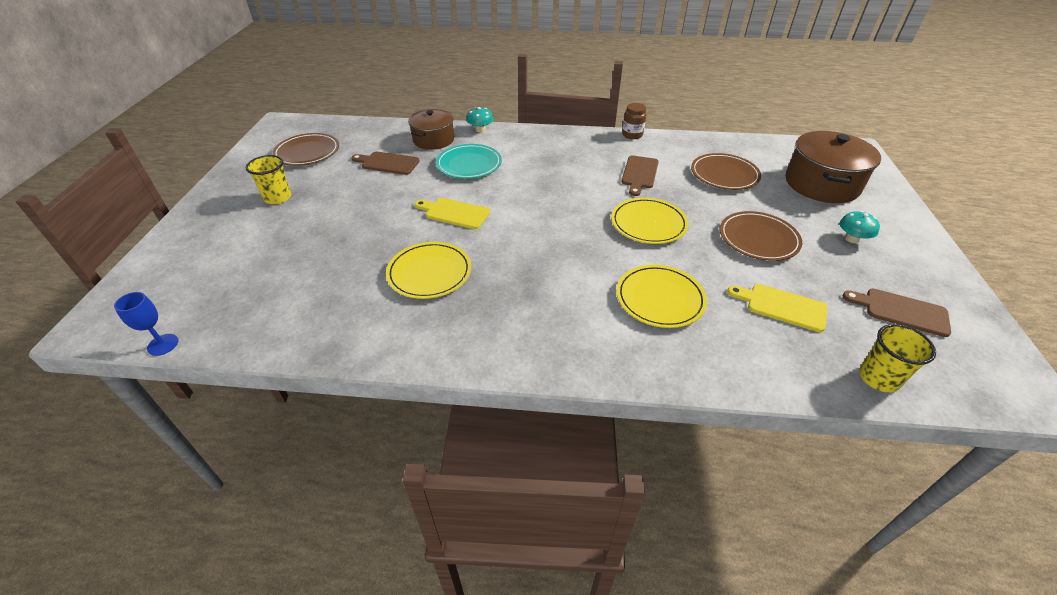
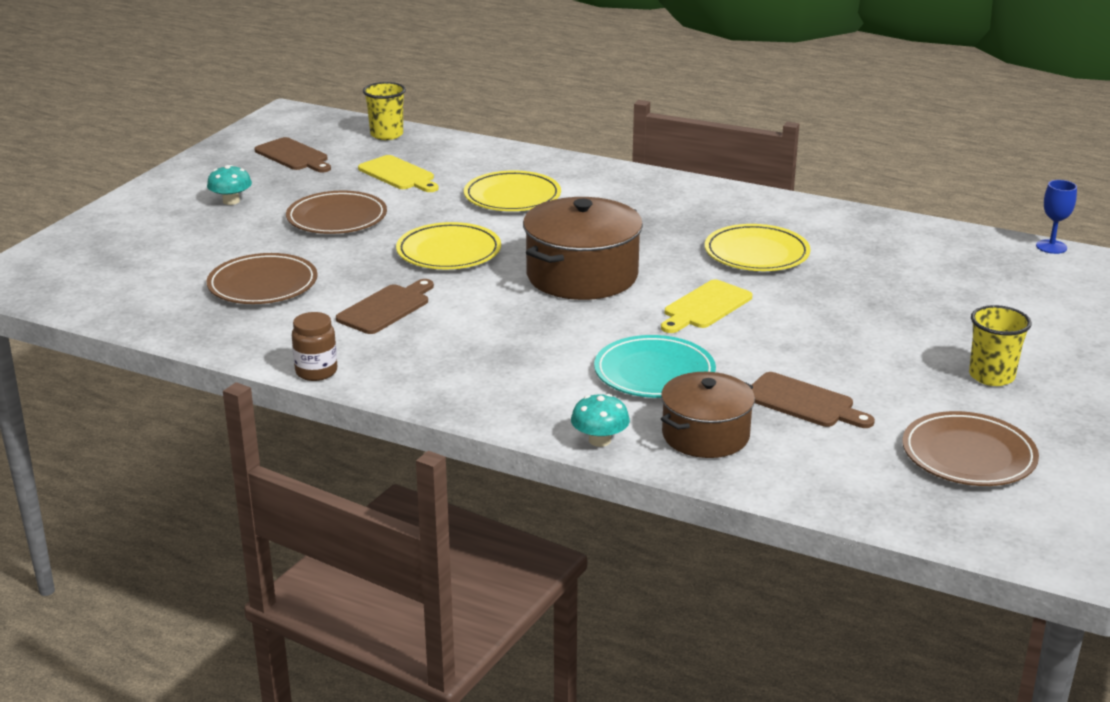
camera: 160 degrees left, 15 degrees down
yellow cutting board [415,198,490,229] -> yellow cutting board turned 90 degrees clockwise [661,280,752,333]
brown pot [786,131,881,203] -> brown pot moved to [523,197,643,300]

